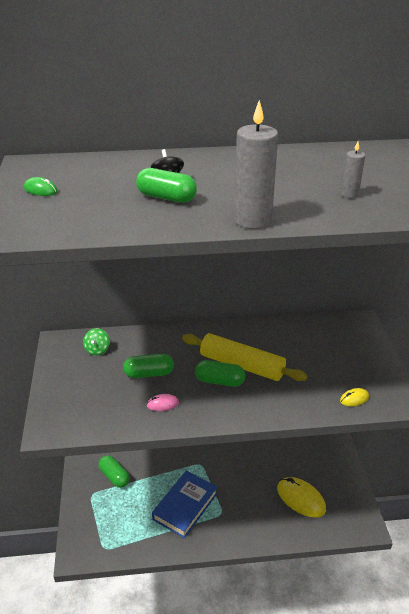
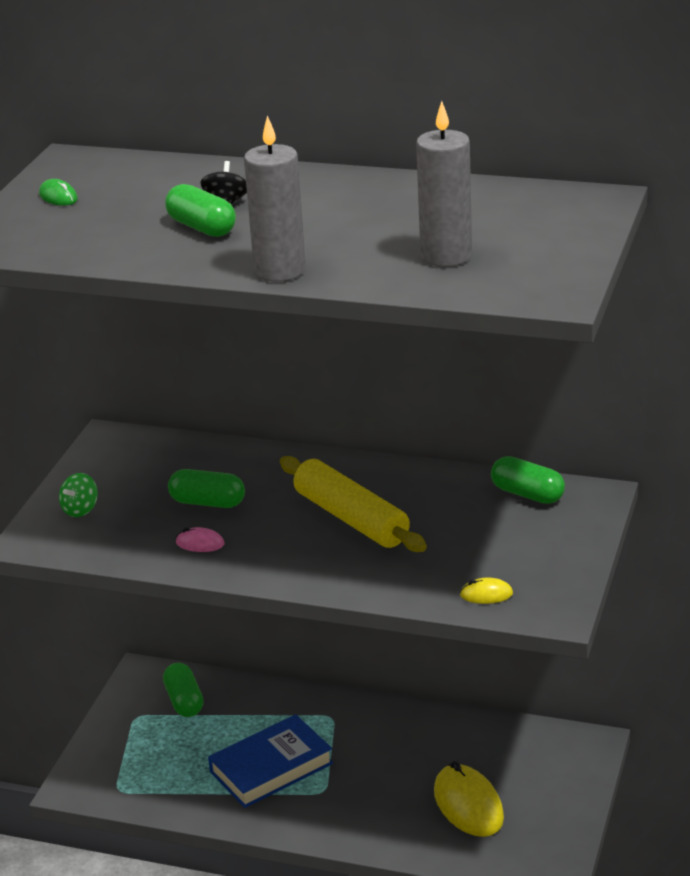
camera: 25 degrees right, 5 degrees down
green spinning top [83,328,110,356] -> green spinning top moved to [59,473,98,517]
green capsule [195,360,245,387] -> green capsule moved to [491,456,565,504]
grey candle [341,141,365,198] -> grey candle [416,101,472,267], size x1.99

